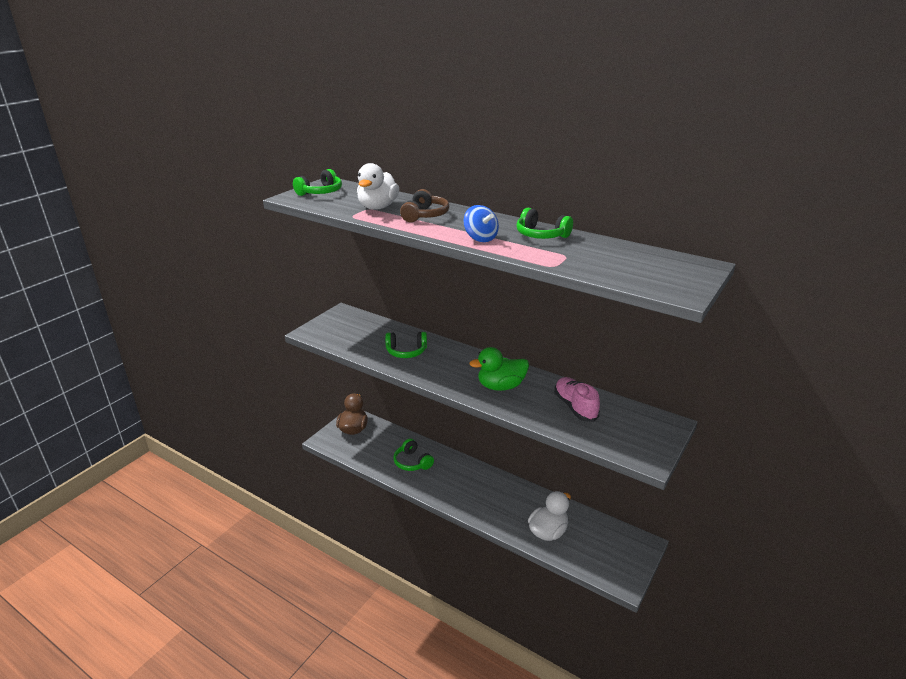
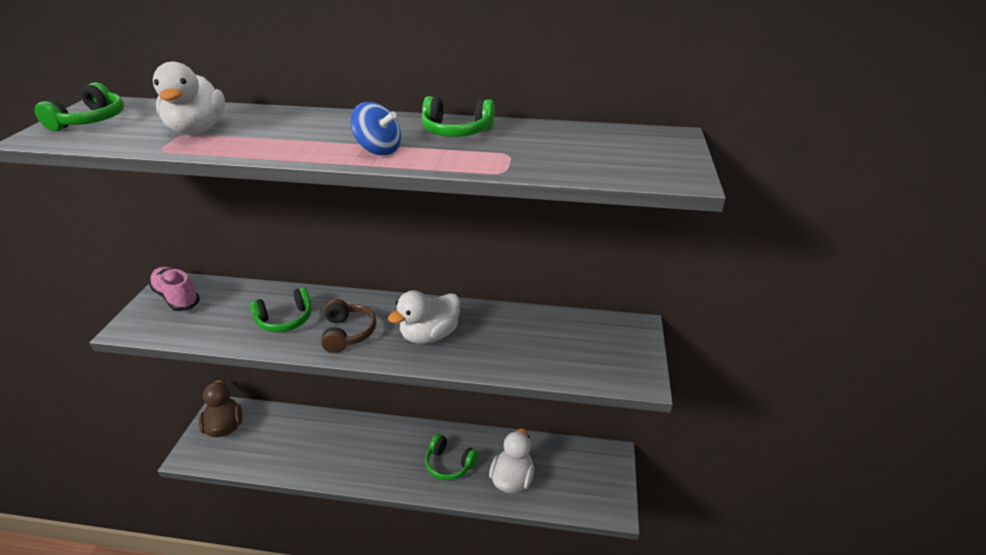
camera: 25 degrees left, 5 degrees up
green headphones [393,438,434,471] -> green headphones moved to [425,434,479,480]
brown headphones [400,189,449,222] -> brown headphones moved to [321,299,377,353]
green duck [470,347,529,391] -> white duck [388,290,460,344]
pink shoe [554,377,600,422] -> pink shoe moved to [149,267,200,311]

